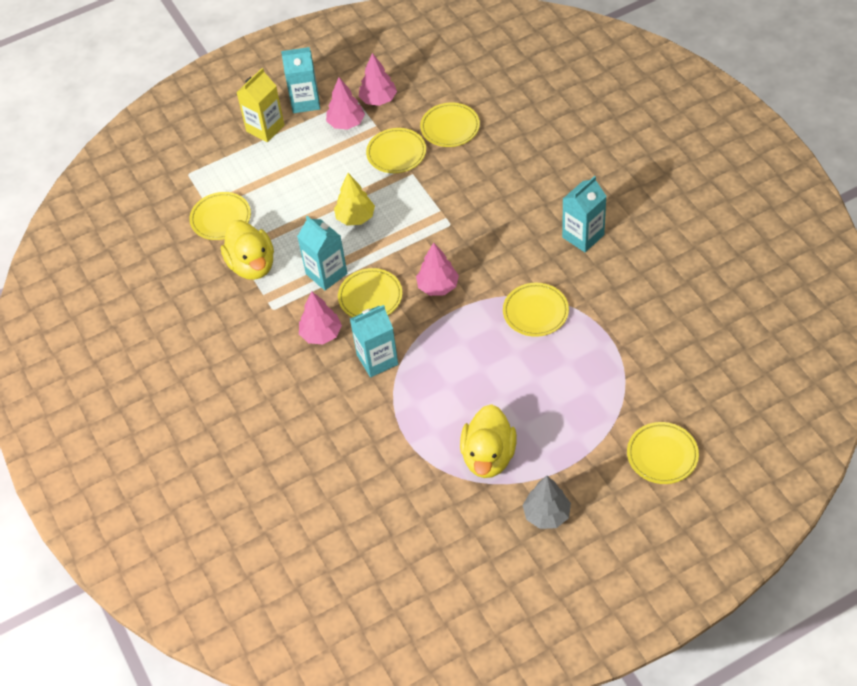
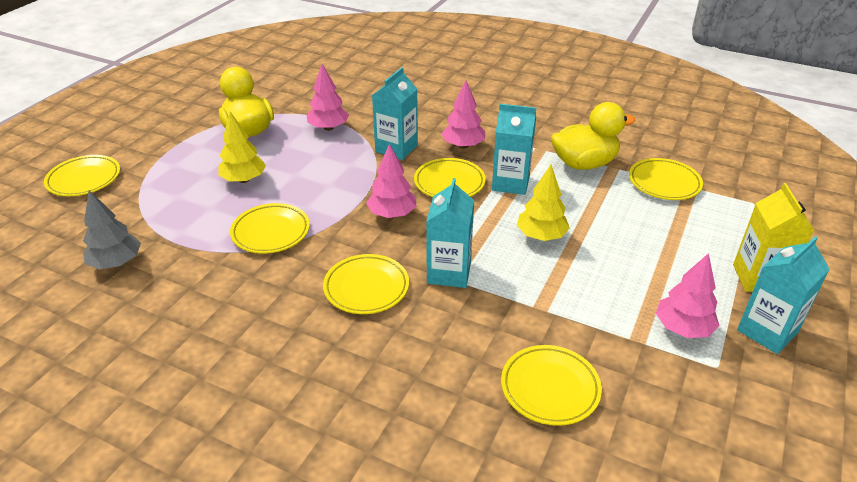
camera: 140 degrees right, 15 degrees down
yellow duck [221,220,274,280] -> yellow duck turned 135 degrees clockwise [551,102,636,170]
pink tree [359,53,397,106] -> pink tree moved to [307,64,349,131]
yellow plate [366,128,426,173] -> yellow plate moved to [323,254,409,314]
grey tree [523,476,571,529] -> grey tree moved to [83,191,141,270]
turquoise carton [562,176,606,252] -> turquoise carton moved to [426,178,474,288]
none -> yellow tree [218,112,266,183]

